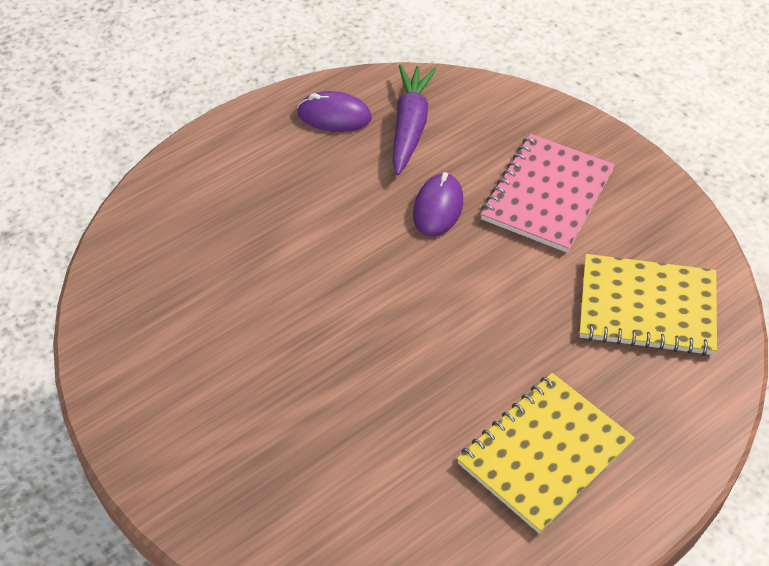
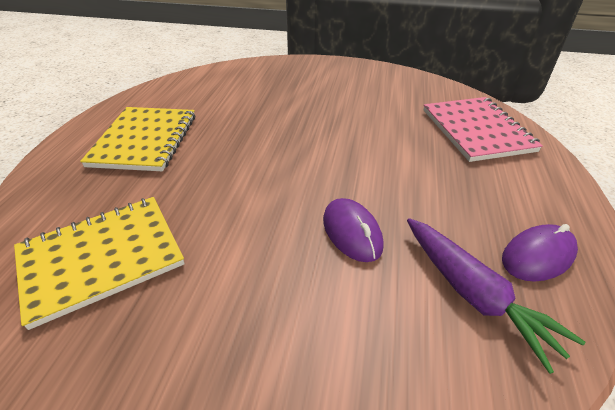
camera: 140 degrees right, 10 degrees down
pink notebook [481,134,615,253] -> pink notebook moved to [424,97,543,162]

